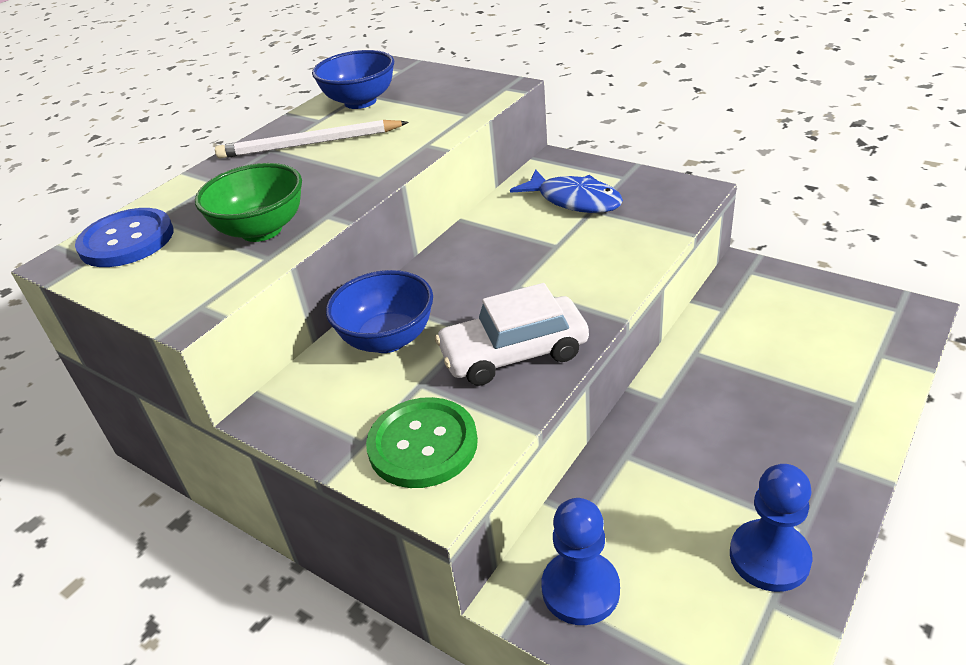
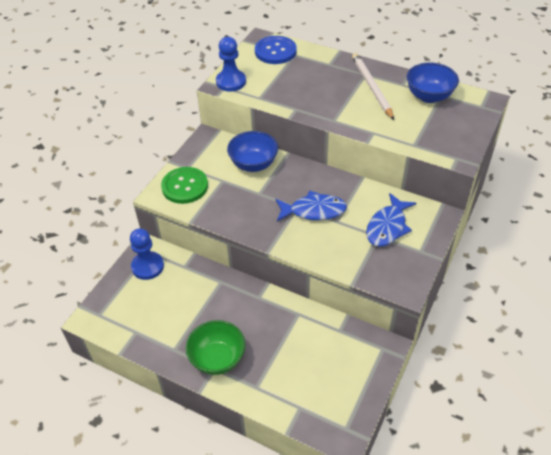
camera: 80 degrees right, 10 degrees up
green bowl [195,163,302,242] -> green bowl moved to [186,320,245,375]
white car [435,283,589,386] -> none
blue pawn [730,464,813,592] -> blue pawn moved to [216,37,246,92]
none -> blue fish [275,191,347,222]

